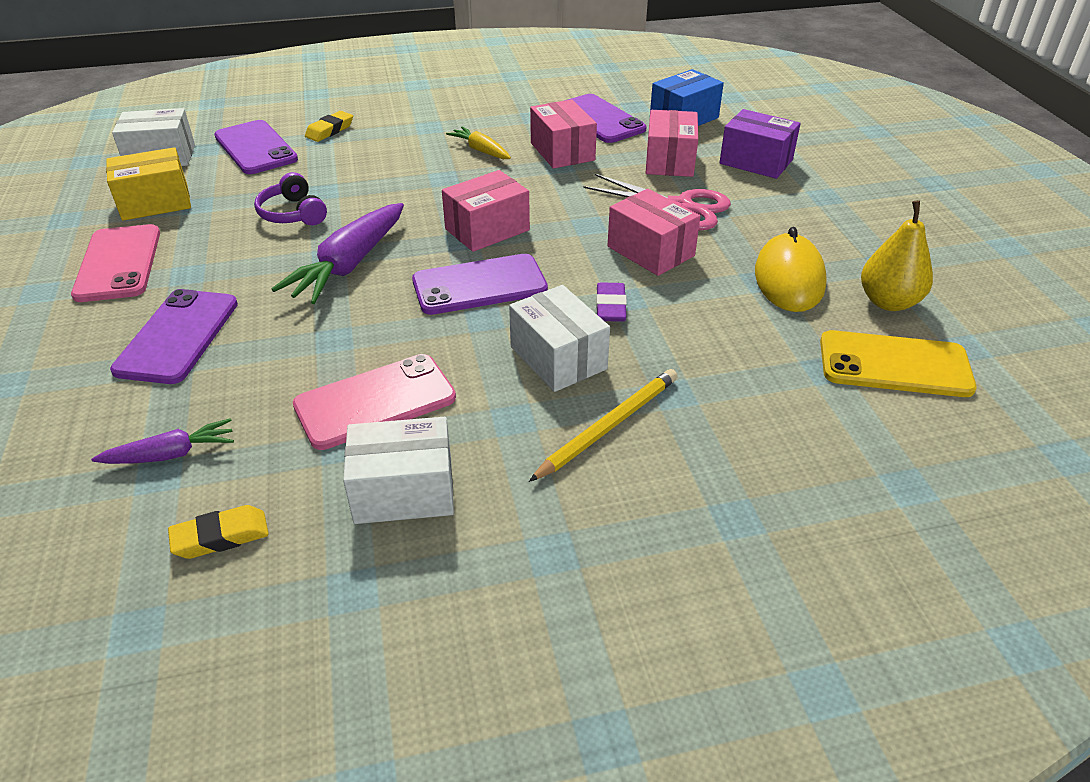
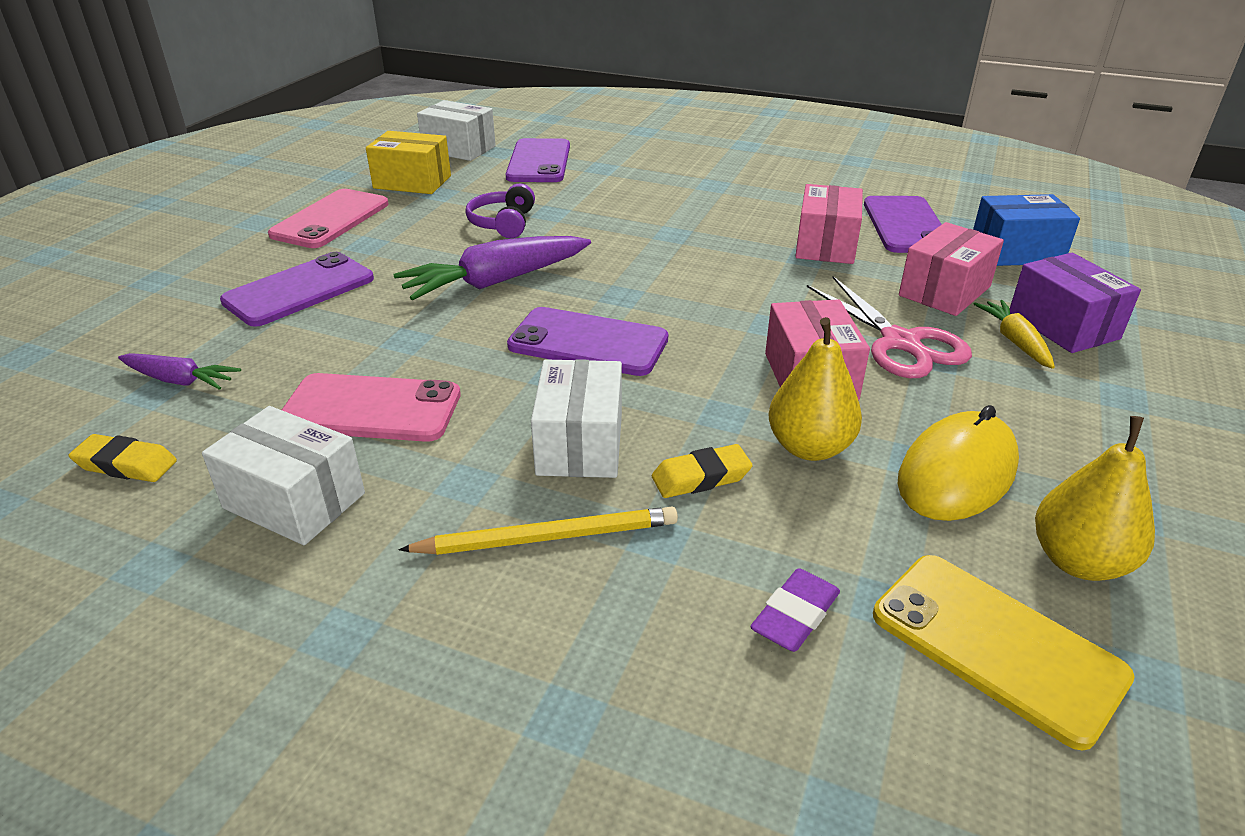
camera: 35 degrees right, 5 degrees down
yellow eraser [305,111,353,142] -> yellow eraser moved to [652,444,753,498]
pink box [442,170,530,252] -> none
yellow carrot [446,126,511,159] -> yellow carrot moved to [974,300,1055,369]
purple eraser [596,282,627,322] -> purple eraser moved to [750,568,840,652]
none -> yellow pear [768,317,862,461]

